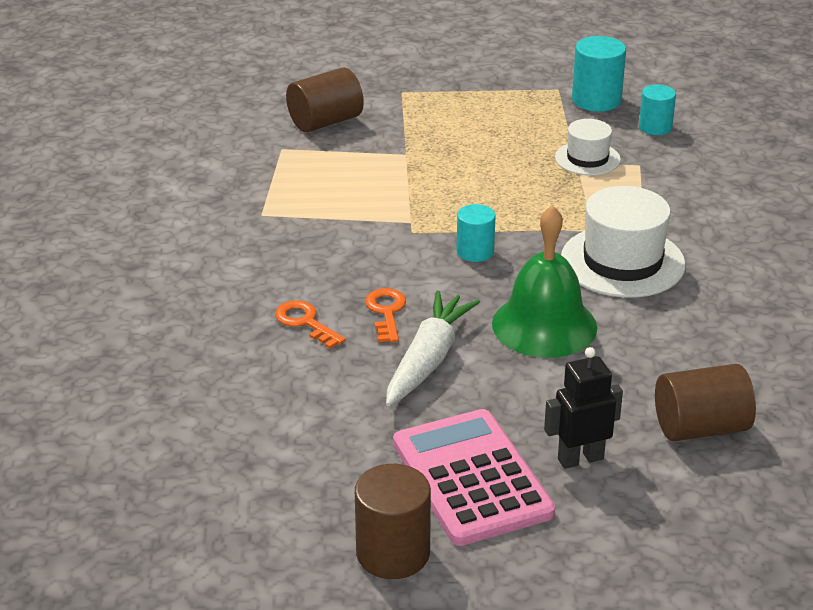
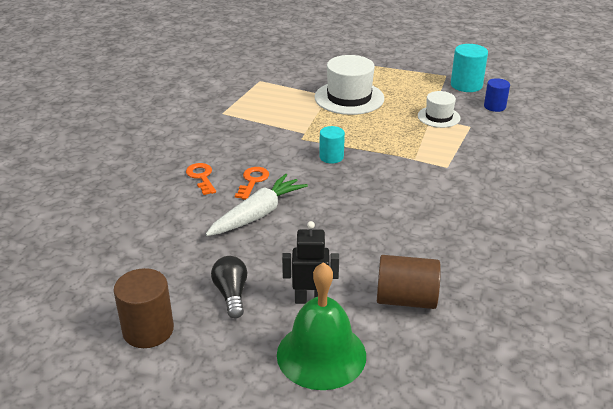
camera: 20 degrees right, 0 degrees up
brown cylinder [286,68,364,132] -> none
pink calculator [393,409,555,546] -> black light bulb [211,256,247,319]
green bell [492,205,597,358] -> green bell moved to [277,262,366,390]
white hat [561,186,686,298] -> white hat moved to [314,55,384,115]
turquoise cylinder [639,84,676,135] -> blue cylinder [484,78,510,112]

